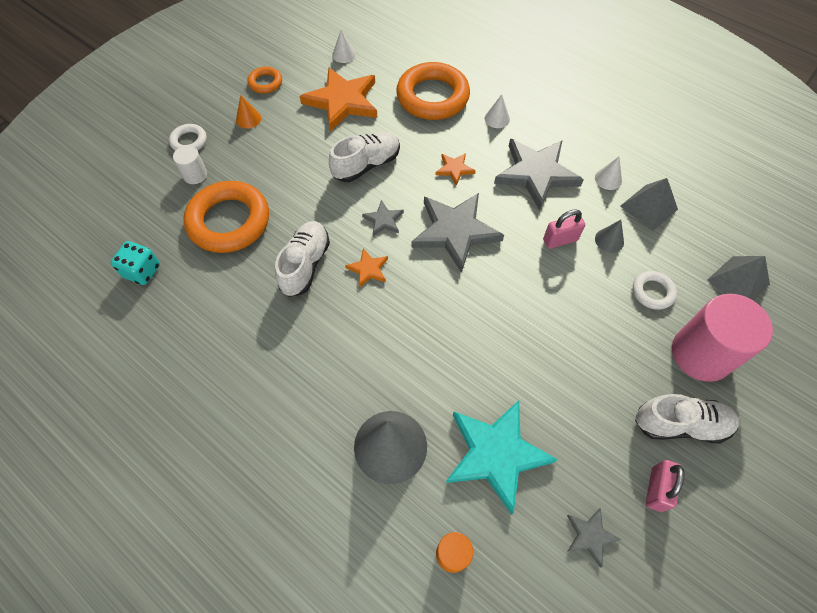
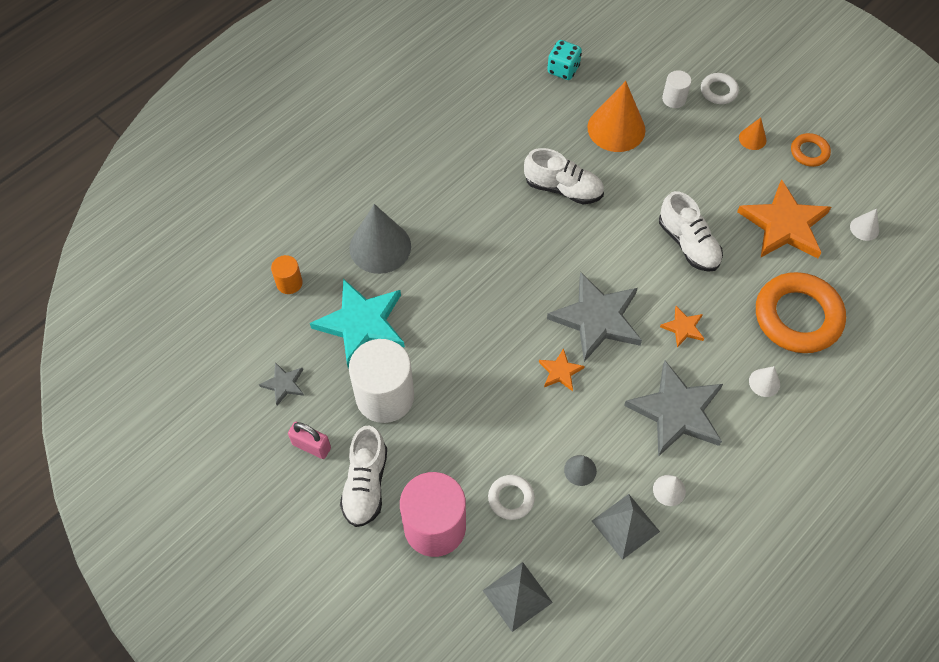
camera: 95 degrees right, 0 degrees up
orange ring [183,181,269,253] -> orange cone [587,81,645,152]
orange star [345,248,388,288] -> orange star moved to [539,348,585,391]
grey star [362,200,404,236] -> none
pink padlock [543,209,585,249] -> none
none -> white cylinder [349,339,414,423]

